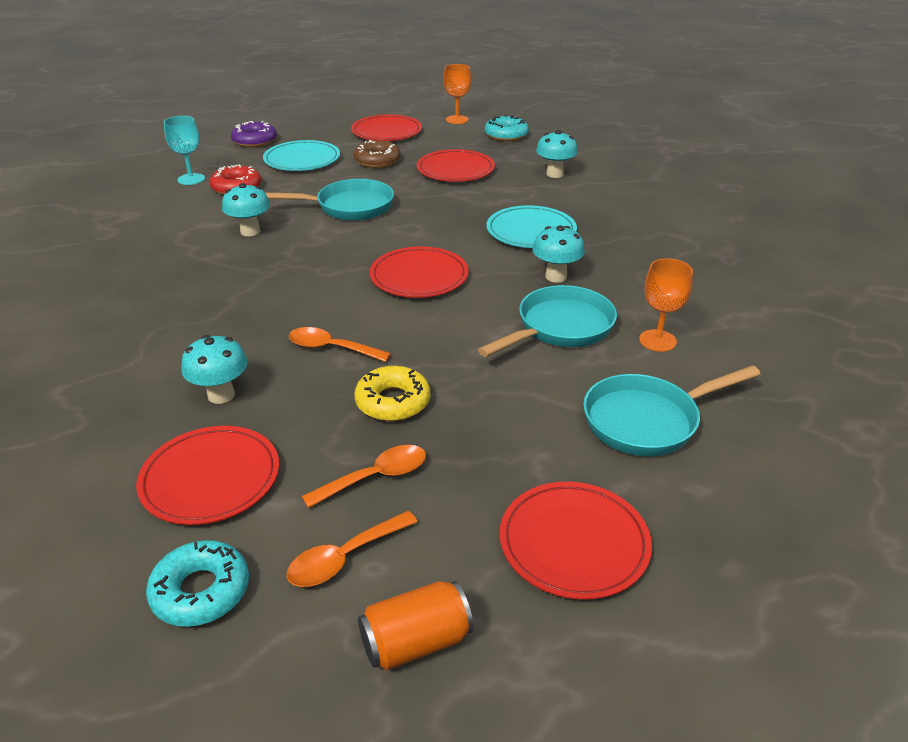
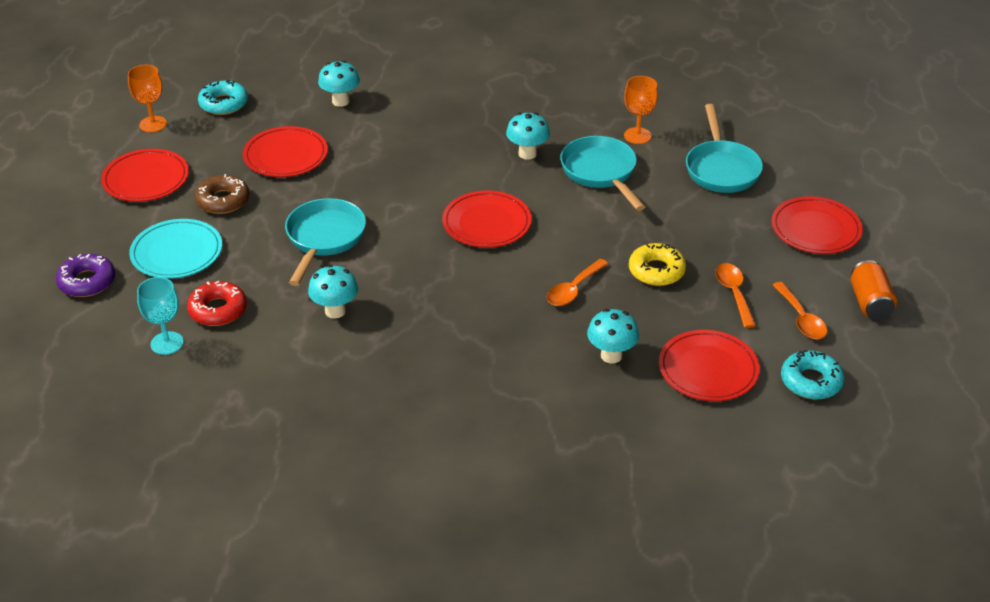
camera: 70 degrees left, 5 degrees up
turquoise plate [486,205,577,248] -> none

